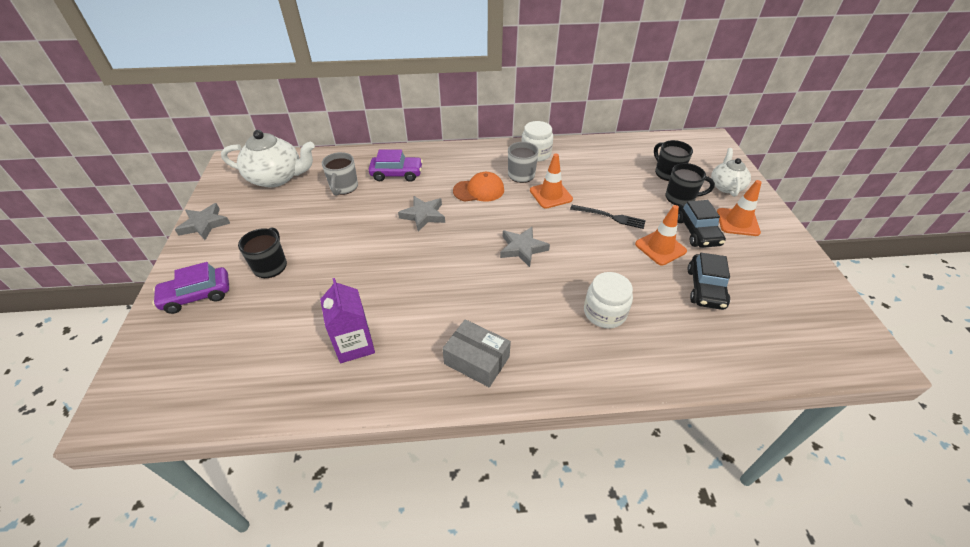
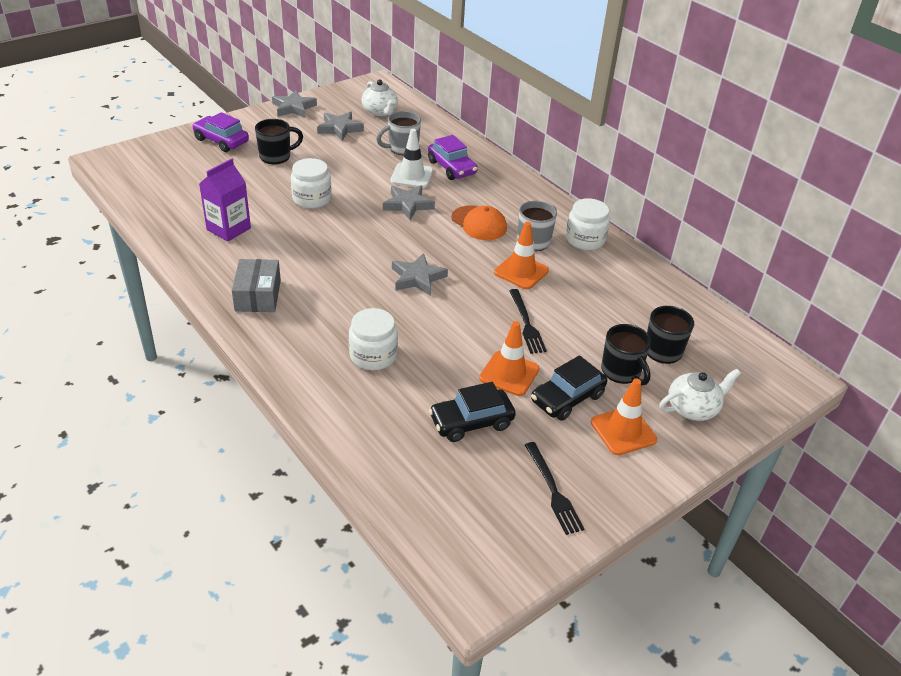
camera: 55 degrees right, 5 degrees down
white teapot [221,130,315,188] -> white teapot [361,80,398,116], size x0.62
none -> white jar [291,158,332,208]
none -> grey star [317,112,364,141]
none -> white traffic cone [391,129,433,188]
none -> black fork [525,442,584,535]

